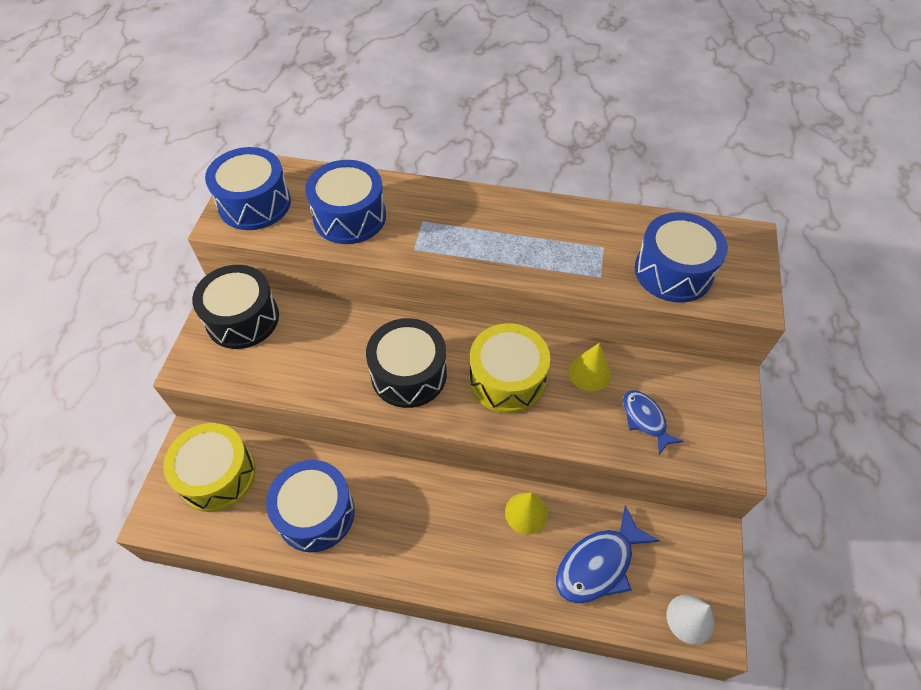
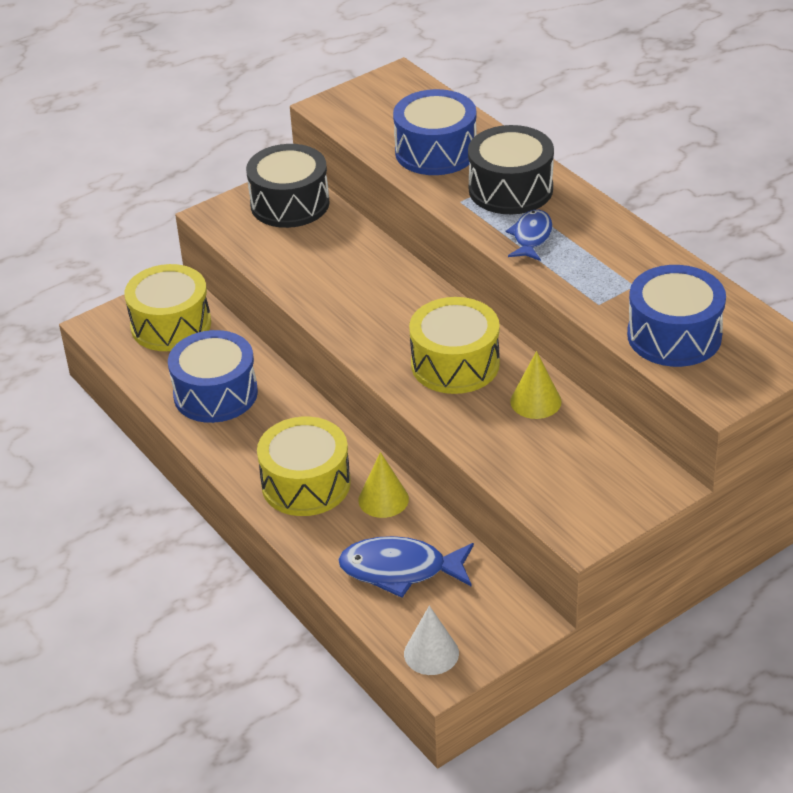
camera: 45 degrees right, 15 degrees down
blue drum [205,147,291,230] -> none
black drum [366,318,447,408] -> black drum moved to [468,125,554,214]
blue fish [623,390,684,455] -> blue fish moved to [506,210,552,261]
none -> yellow drum [257,417,351,516]

